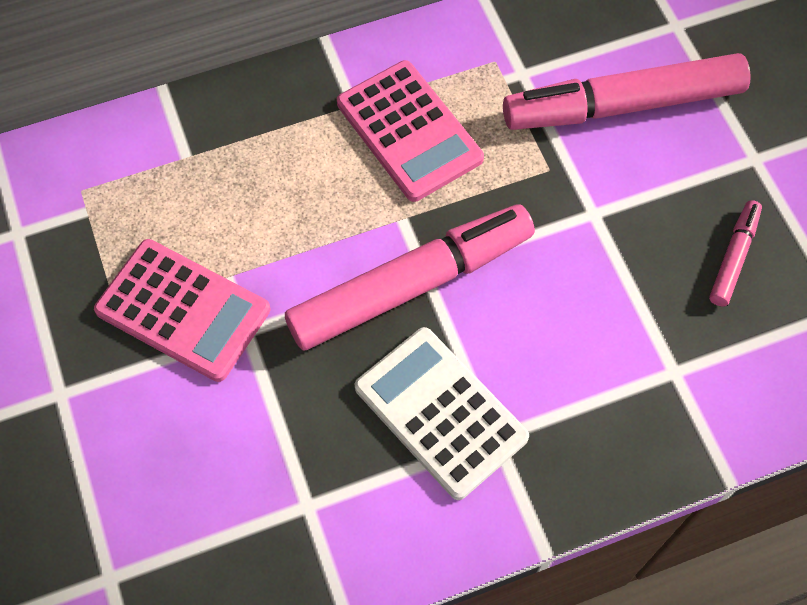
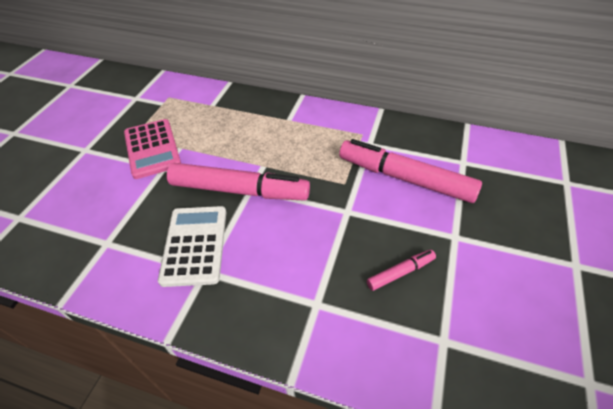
camera: 40 degrees right, 15 degrees down
pink calculator [337,60,484,202] -> none

